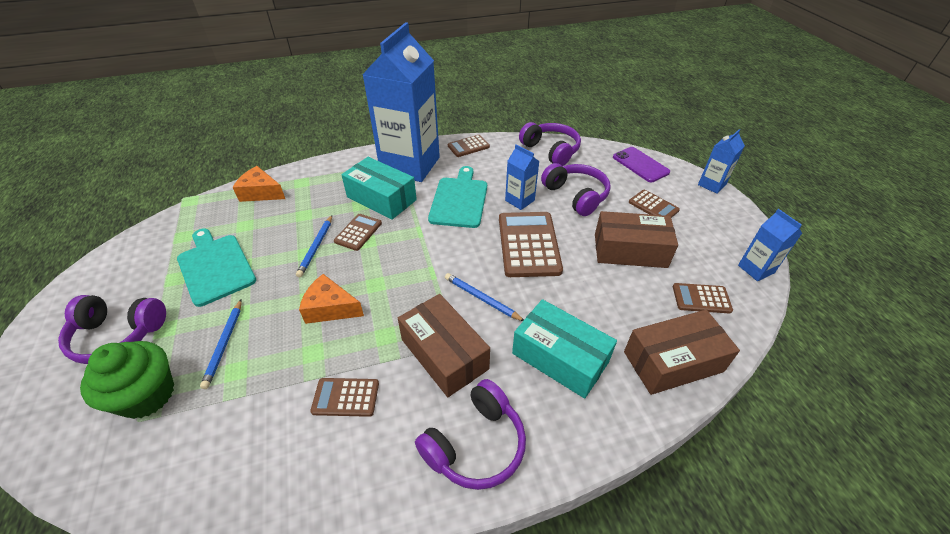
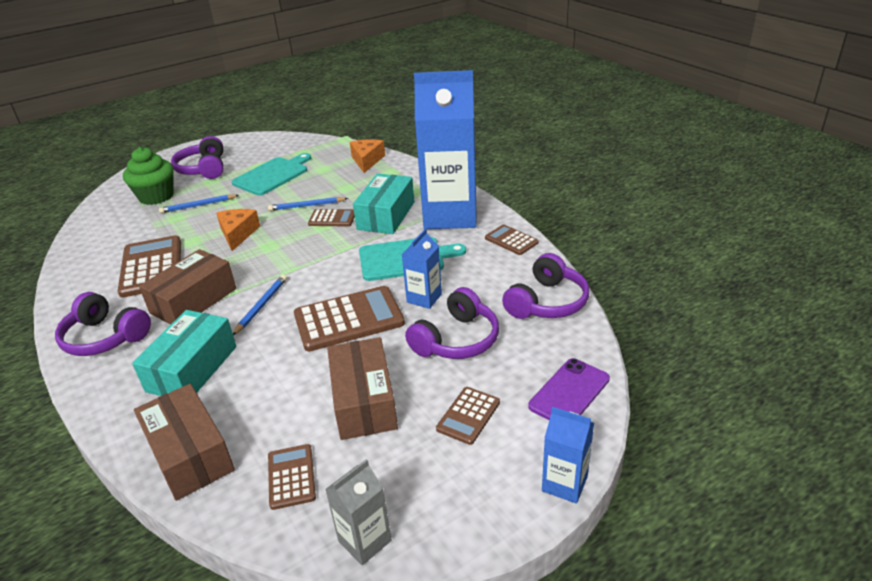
camera: 75 degrees right, 10 degrees down
brown calculator [310,378,379,417] -> brown calculator [118,235,181,298], size x1.86
blue carton [738,209,802,281] -> grey carton [325,459,392,566]

